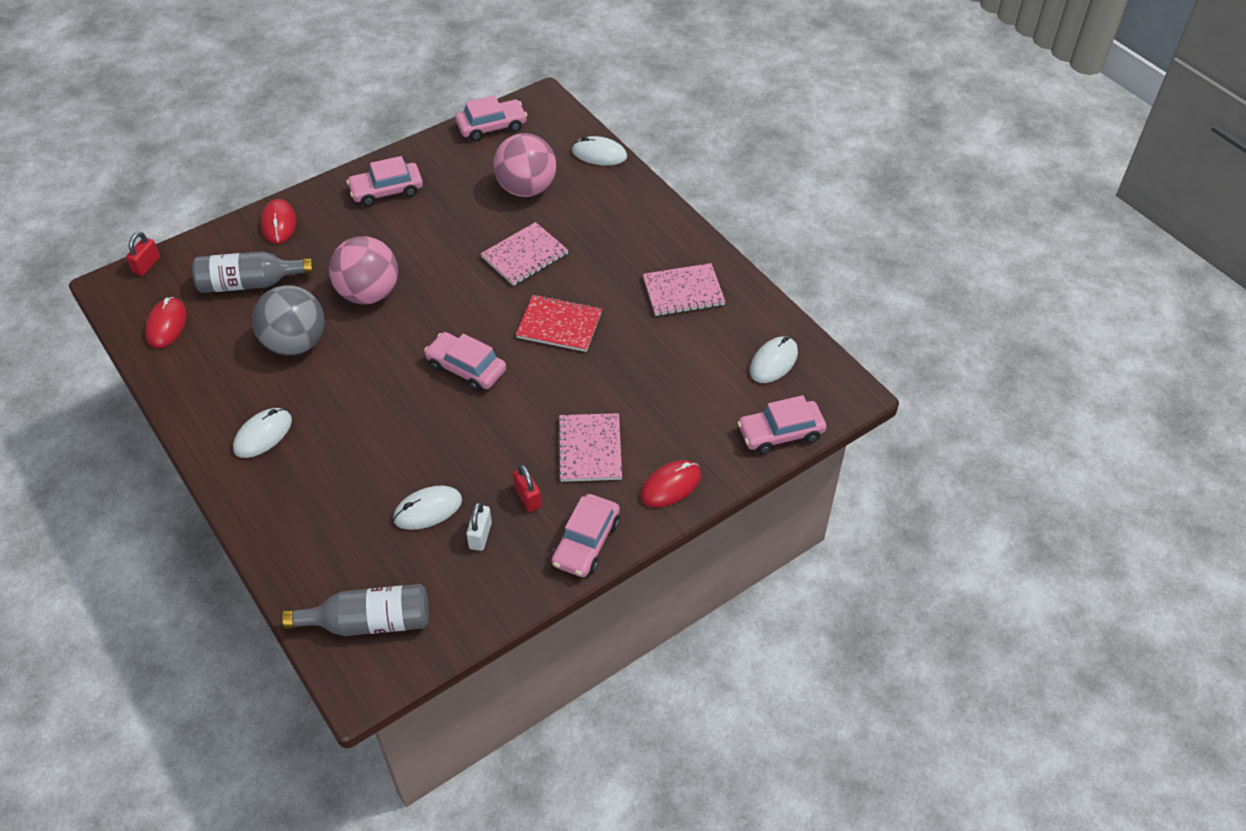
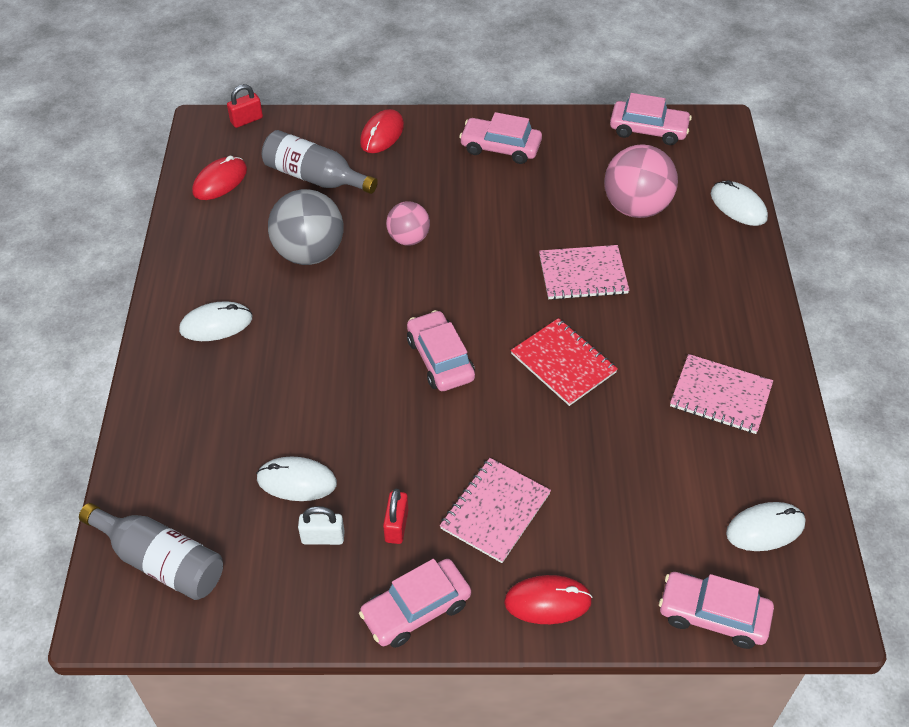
camera: 35 degrees right, 0 degrees up
pink ball [329,236,398,304] -> pink ball [386,201,430,245], size x0.59
white padlock [466,502,492,551] -> white padlock turned 45 degrees clockwise [298,506,345,545]

